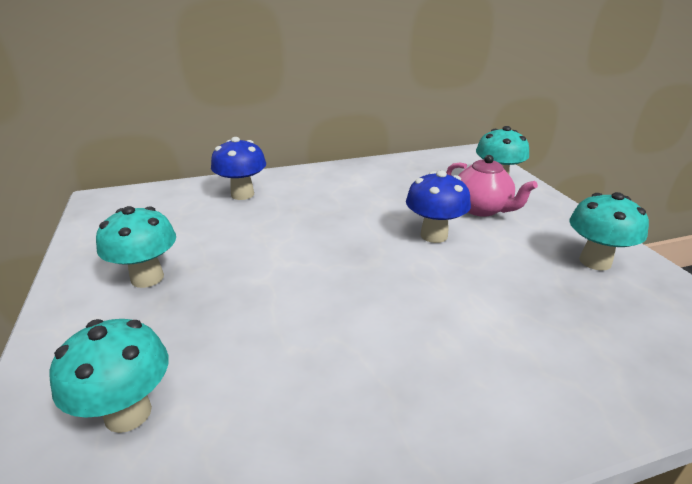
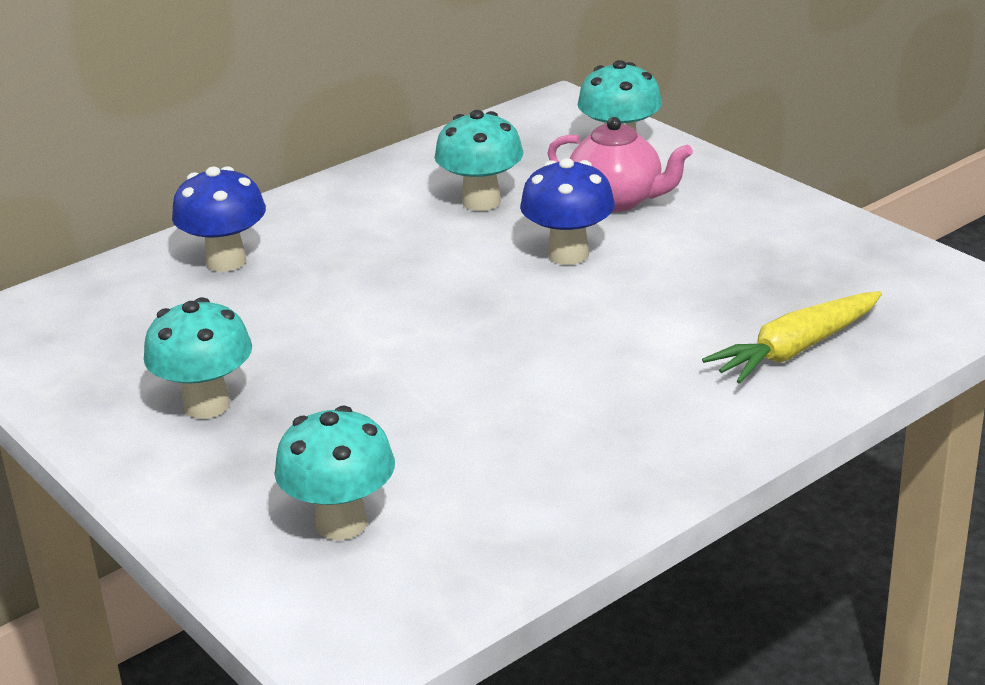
camera: 20 degrees left, 0 degrees up
turquoise mushroom [569,192,649,271] -> turquoise mushroom moved to [434,110,523,211]
none -> yellow carrot [702,291,882,384]

